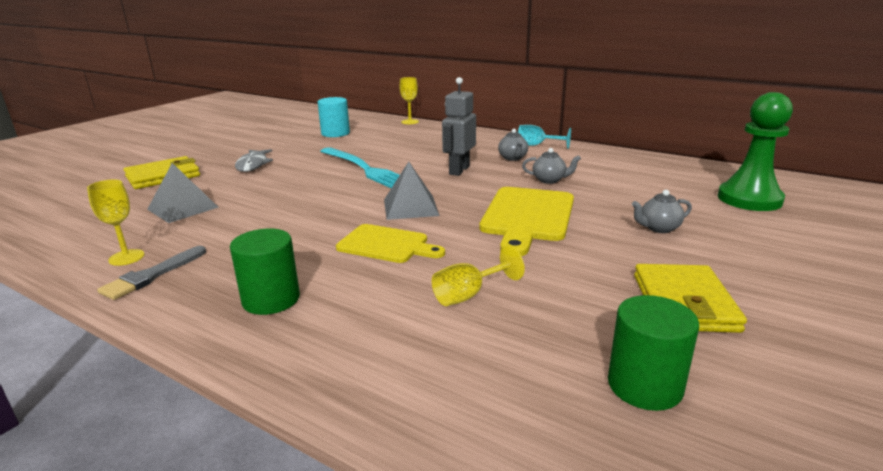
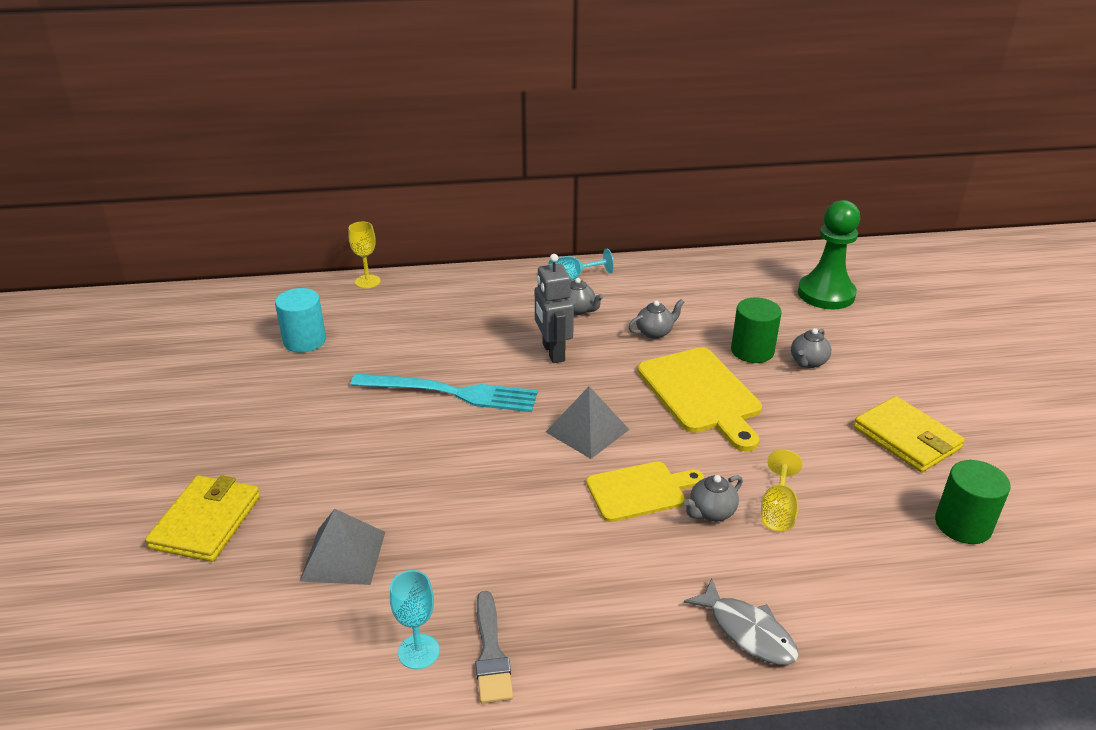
camera: 40 degrees left, 10 degrees up
yellow goblet [87,179,145,266] -> turquoise goblet [390,570,439,670]
green cylinder [230,229,300,315] -> green cylinder moved to [731,298,782,363]
grey fish [235,149,273,172] -> grey fish moved to [684,578,799,665]
none -> grey teapot [684,475,743,521]

